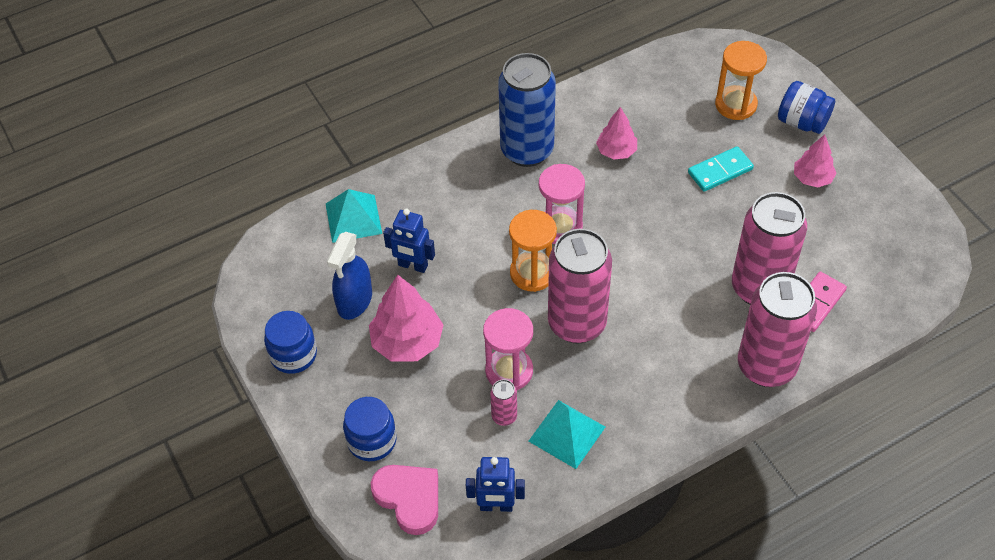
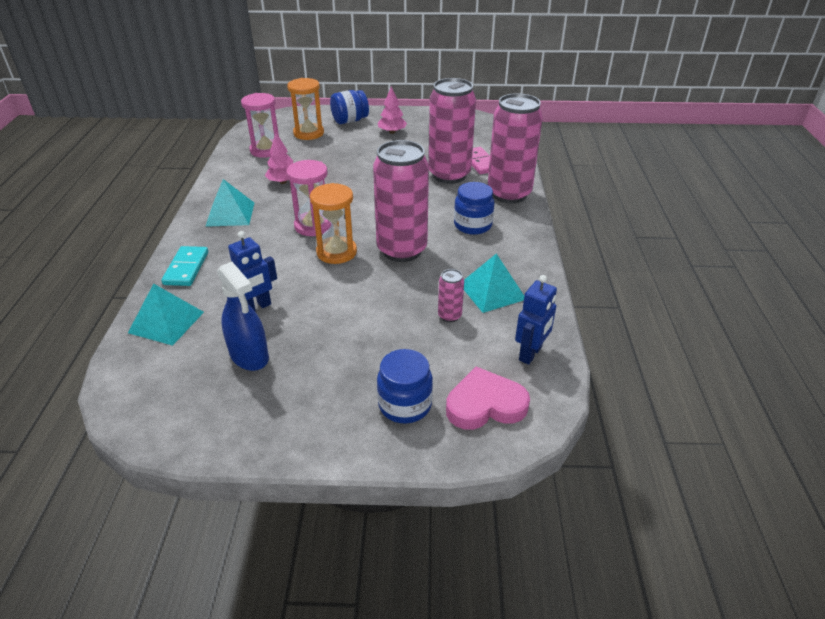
camera: 60 degrees left, 15 degrees down
blue jar [264,311,317,374] -> blue jar moved to [454,182,494,235]
pink tree [369,275,443,361] -> none
pink hourglass [483,308,533,390] -> pink hourglass moved to [241,93,279,158]
blue can [498,53,556,167] -> turquoise pyramid [205,179,254,227]
turquoise domino [688,146,754,192] -> turquoise domino moved to [161,246,208,286]

